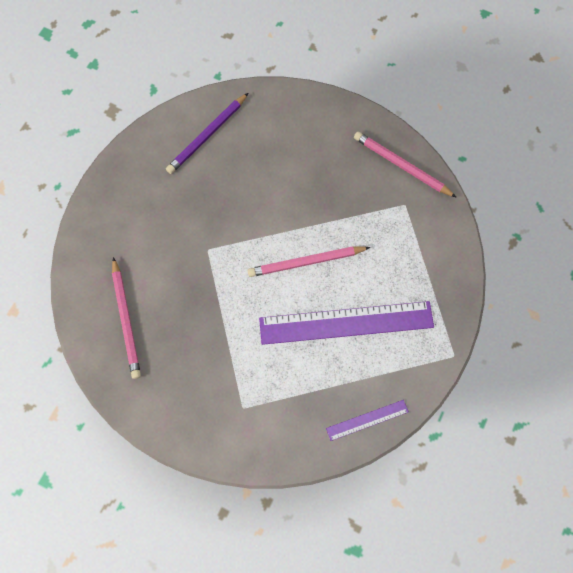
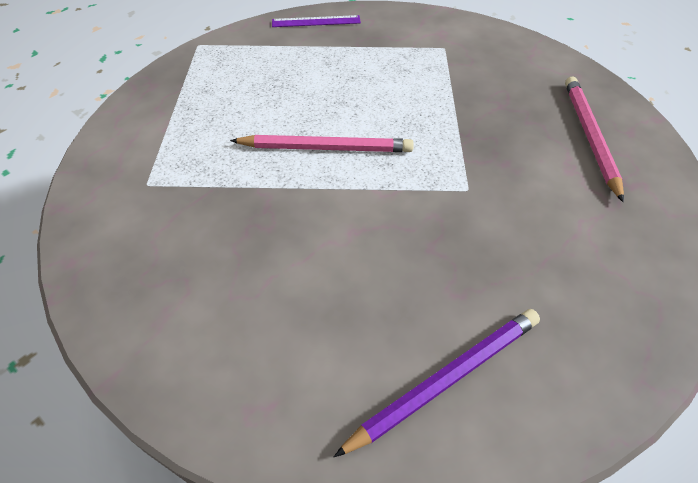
camera: 165 degrees left, 20 degrees down
purple ruler [259,301,434,345] -> none
pink pencil [354,132,456,197] -> none

